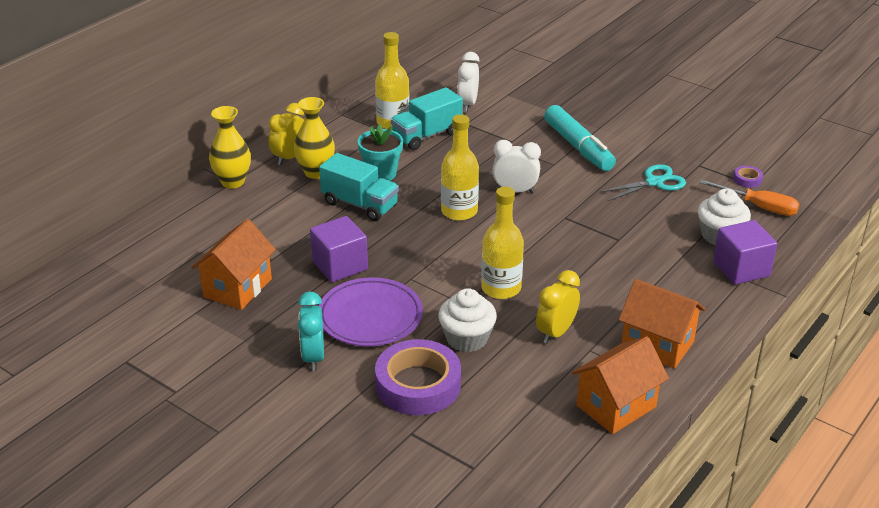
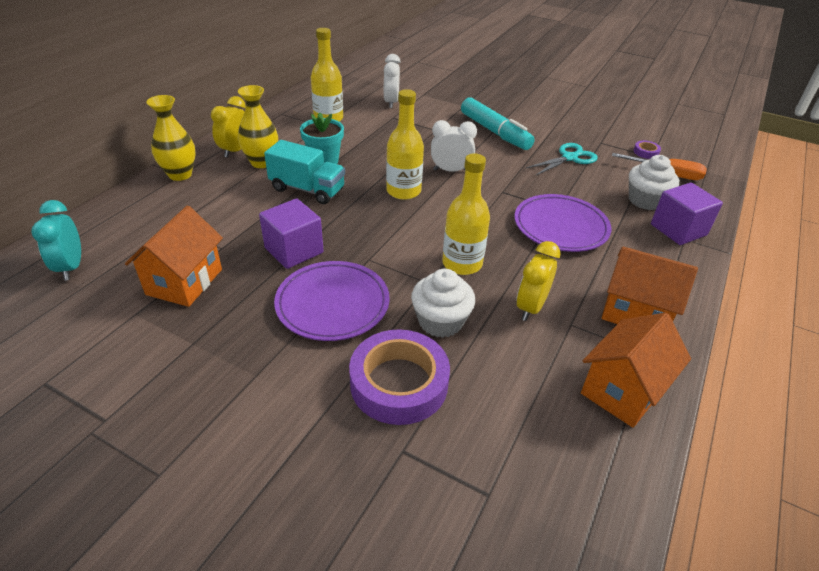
camera: 10 degrees left, 5 degrees up
turquoise clock [298,292,324,371] -> turquoise clock moved to [31,200,81,281]
turquoise truck [391,87,463,150] -> none
none -> purple plate [514,194,611,252]

